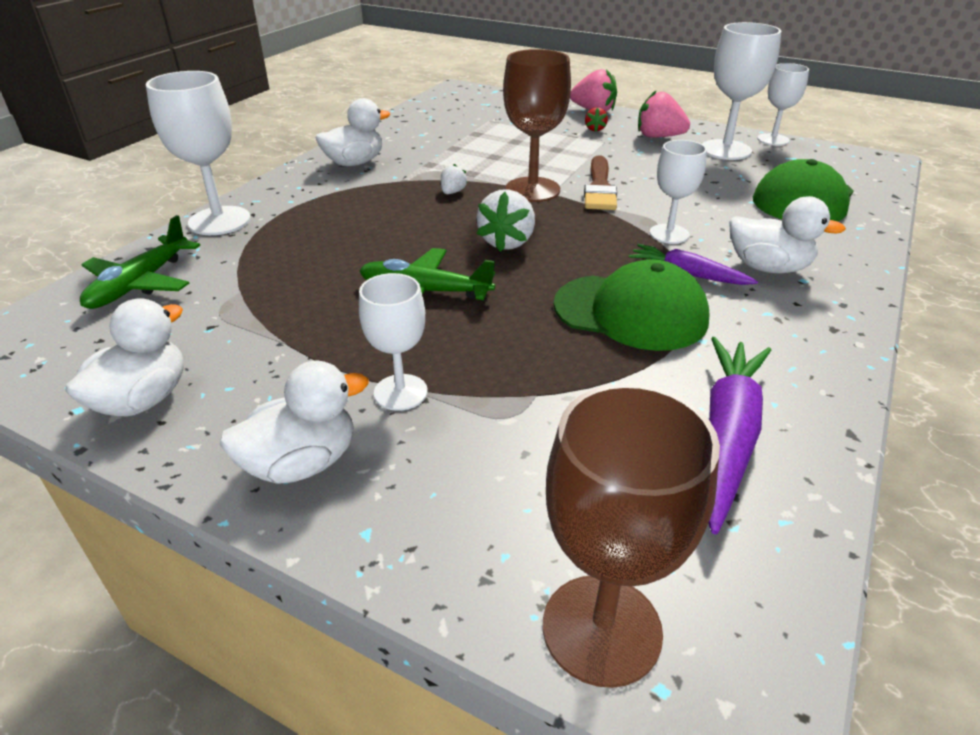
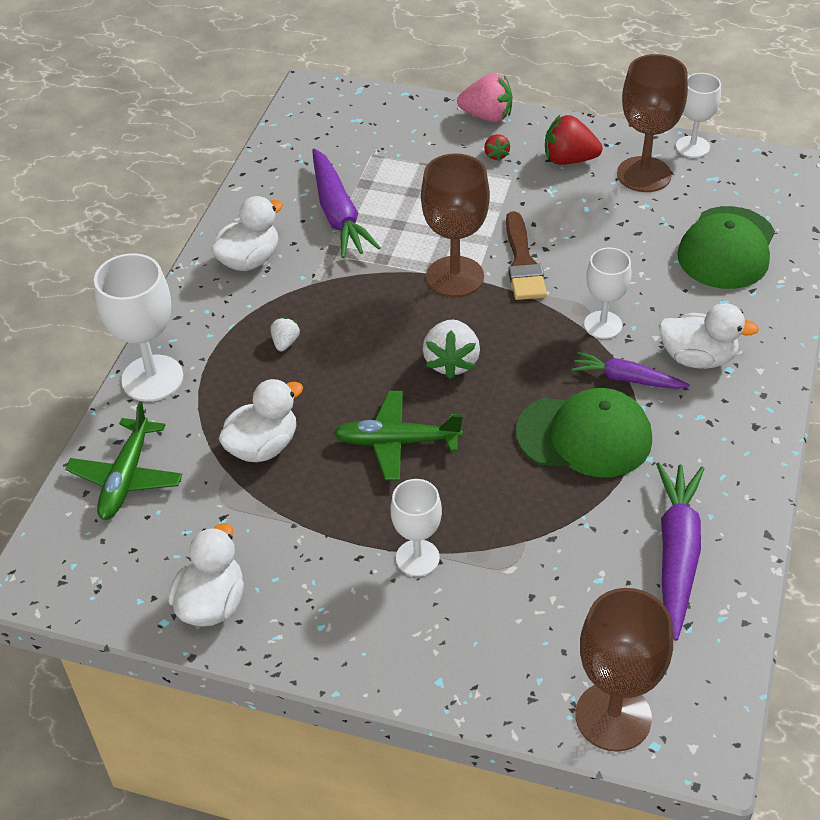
camera: 10 degrees left, 10 degrees up
white duck [220,361,369,484] -> white duck moved to [218,379,303,462]
white strawberry [441,164,468,194] -> white strawberry moved to [271,317,300,352]
pink strawberry [638,90,690,138] -> red strawberry [545,115,603,165]
white goblet [702,22,782,160] -> brown goblet [617,54,688,192]
none -> purple carrot [312,148,381,258]

